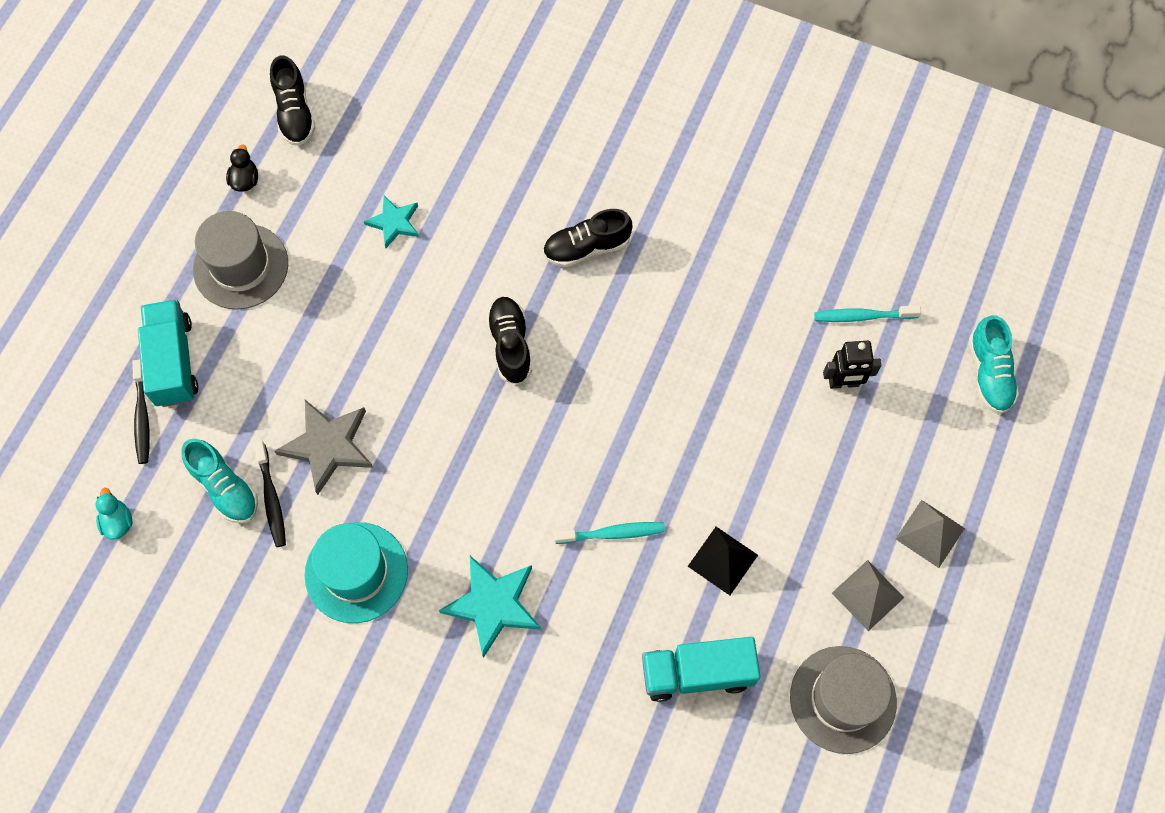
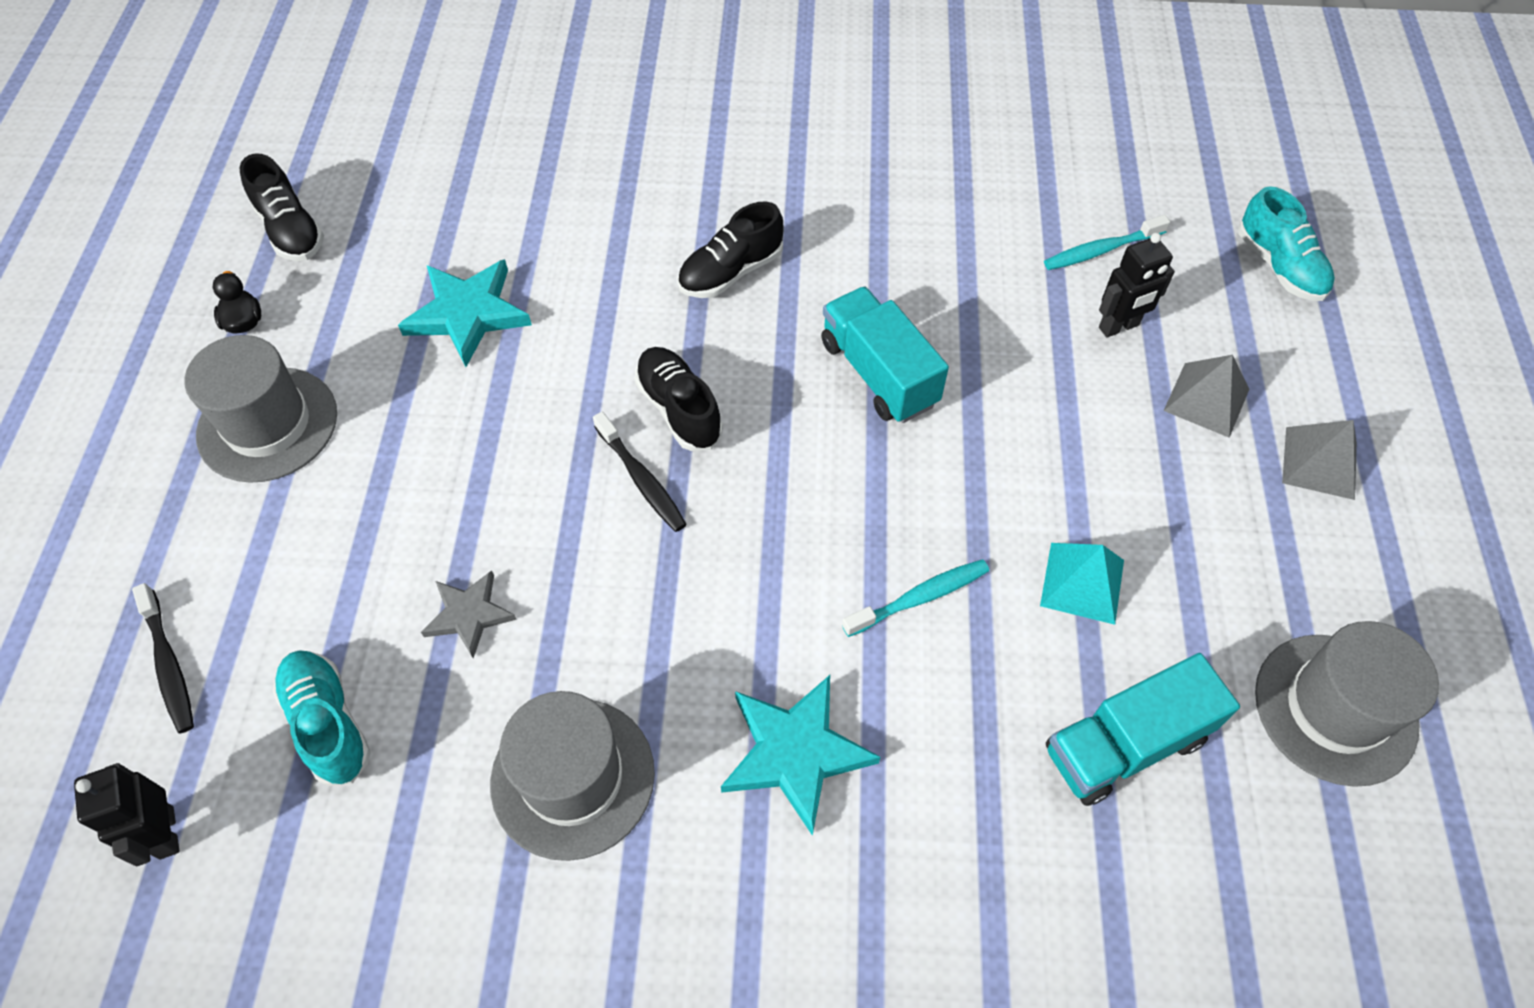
camera: 20 degrees left, 10 degrees down
turquoise duck [95,488,132,540] -> black robot [74,763,179,866]
turquoise truck [138,299,198,407] -> turquoise truck moved to [821,286,949,423]
turquoise shoe [181,439,258,523] -> turquoise shoe turned 150 degrees counterclockwise [273,650,371,786]
black toothbrush [254,441,286,547] -> black toothbrush moved to [593,411,687,532]
grey star [275,400,373,495] -> grey star [421,570,517,658], size x0.62
turquoise hat [305,522,408,623] -> grey hat [490,691,655,861]
turquoise star [364,196,419,248] -> turquoise star [398,259,532,367], size x1.62
black pyramid [688,527,758,595] -> turquoise pyramid [1040,543,1124,625]
grey pyramid [832,560,904,631] -> grey pyramid moved to [1164,355,1249,438]

